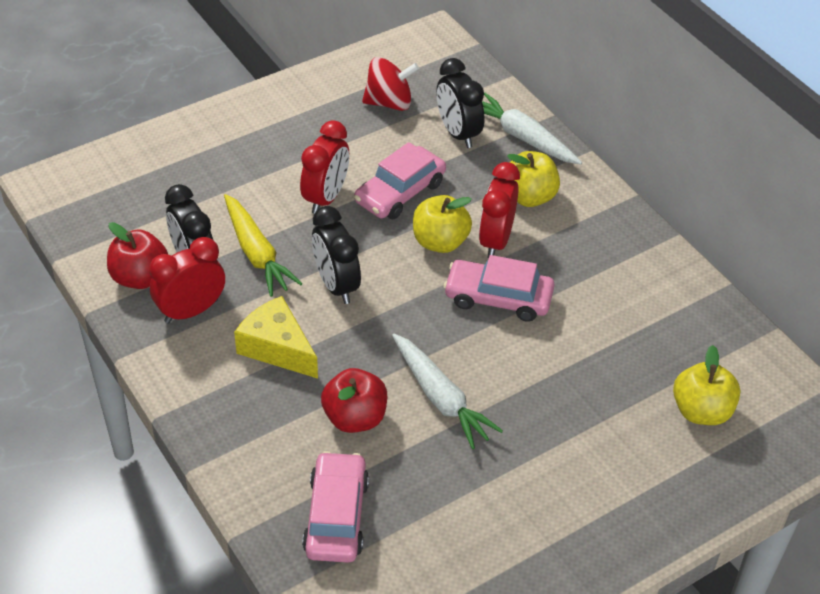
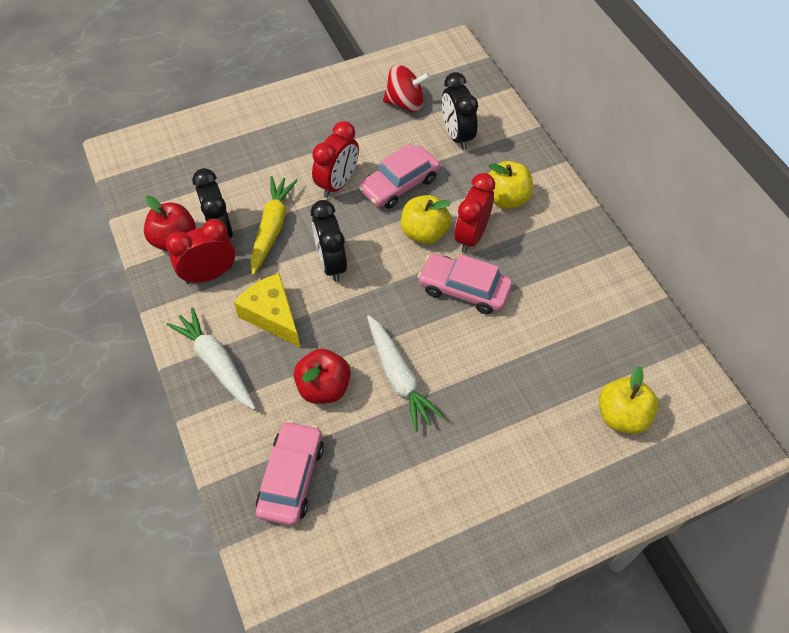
camera: 10 degrees right, 10 degrees up
yellow carrot [224,194,303,297] -> yellow carrot turned 150 degrees counterclockwise [250,176,298,275]
white carrot [482,93,582,165] -> white carrot moved to [167,307,256,410]

